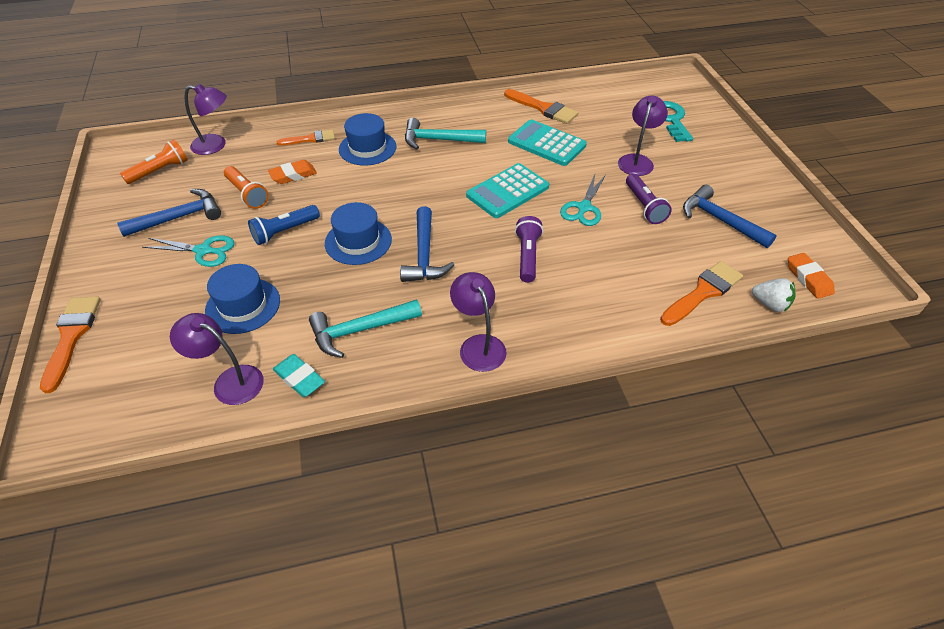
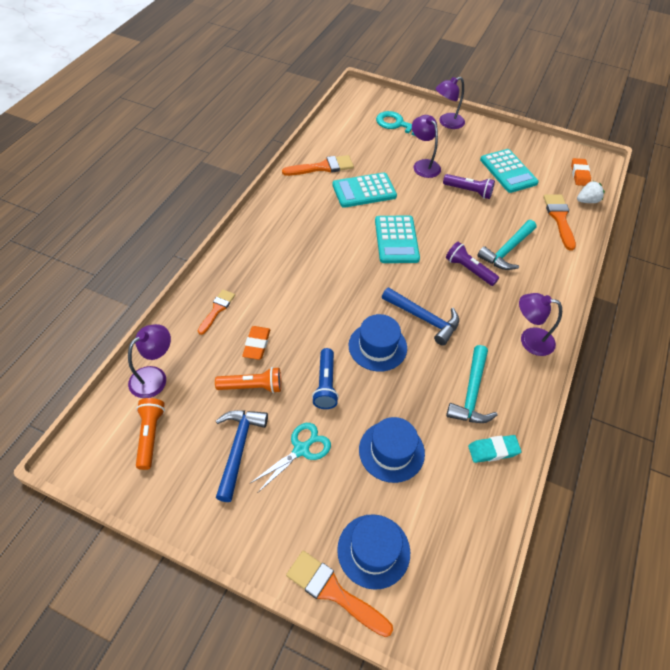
camera: 55 degrees left, 5 degrees up
purple lamp [170,313,264,405] -> purple lamp moved to [436,77,465,129]
blue hat [339,113,396,166] -> blue hat moved to [337,514,410,590]
turquoise hammer [405,118,486,149] -> turquoise hammer moved to [477,220,537,270]
turquoise scissors [560,174,606,226] -> none
blue hammer [683,185,777,248] -> turquoise calculator [480,149,539,193]
orange eraser [788,253,835,299] -> orange eraser turned 75 degrees clockwise [571,158,591,186]

